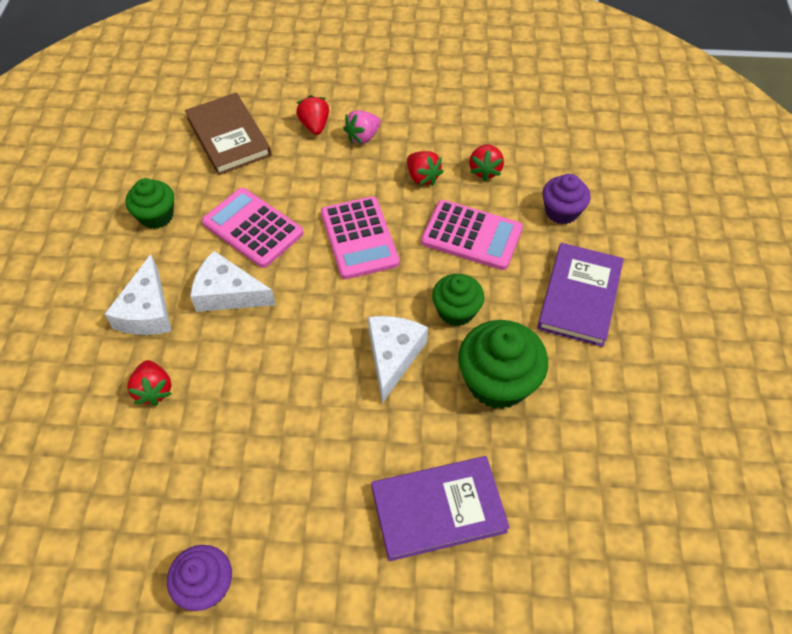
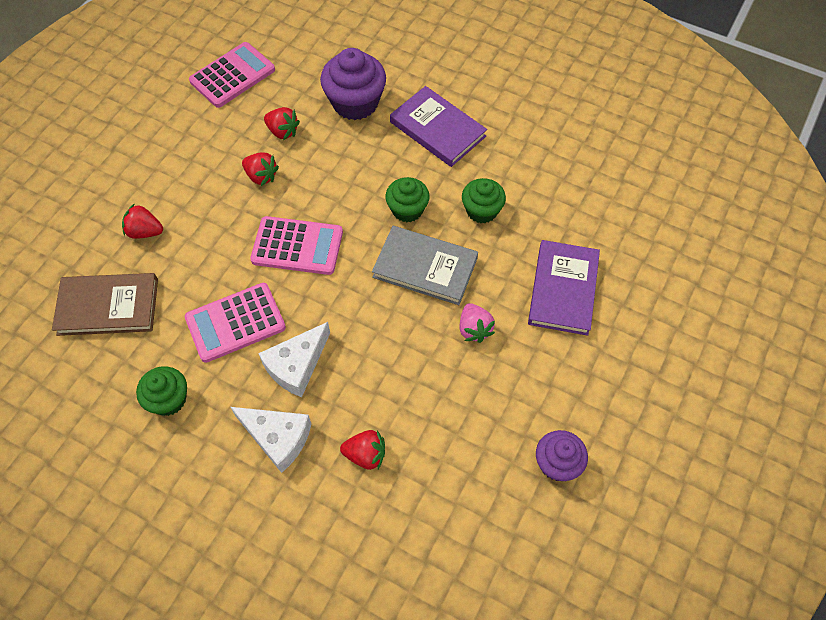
camera: 65 degrees left, 5 degrees up
pink strawberry [343,110,381,144] -> pink strawberry moved to [459,303,495,343]
white cheese [368,316,428,403] -> grey book [372,226,478,305]
red strawberry [407,151,444,186] -> red strawberry turned 45 degrees clockwise [242,152,279,186]
pink calculator [421,200,523,270] -> pink calculator moved to [189,42,275,108]
green cupcake [458,320,548,409] -> green cupcake [462,178,506,223], size x0.63
purple cupcake [543,174,591,224] -> purple cupcake [320,48,386,120], size x1.59

